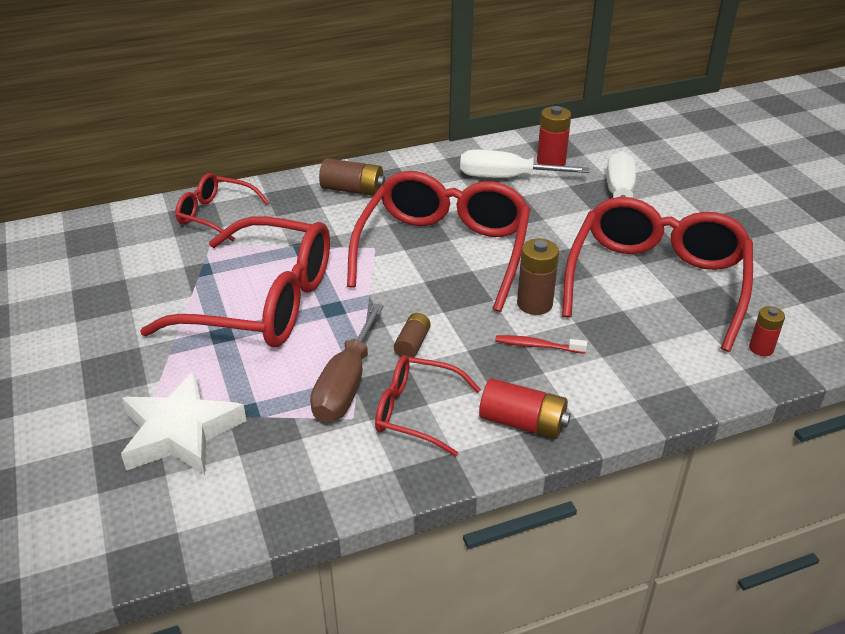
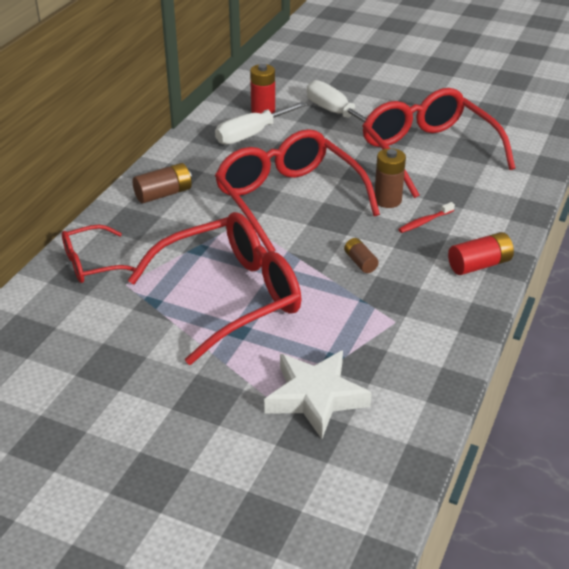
camera: 45 degrees left, 0 degrees up
brown screwdriver [310,303,383,422] -> none
red glasses [375,355,481,456] -> none
red battery [749,306,785,356] -> none

